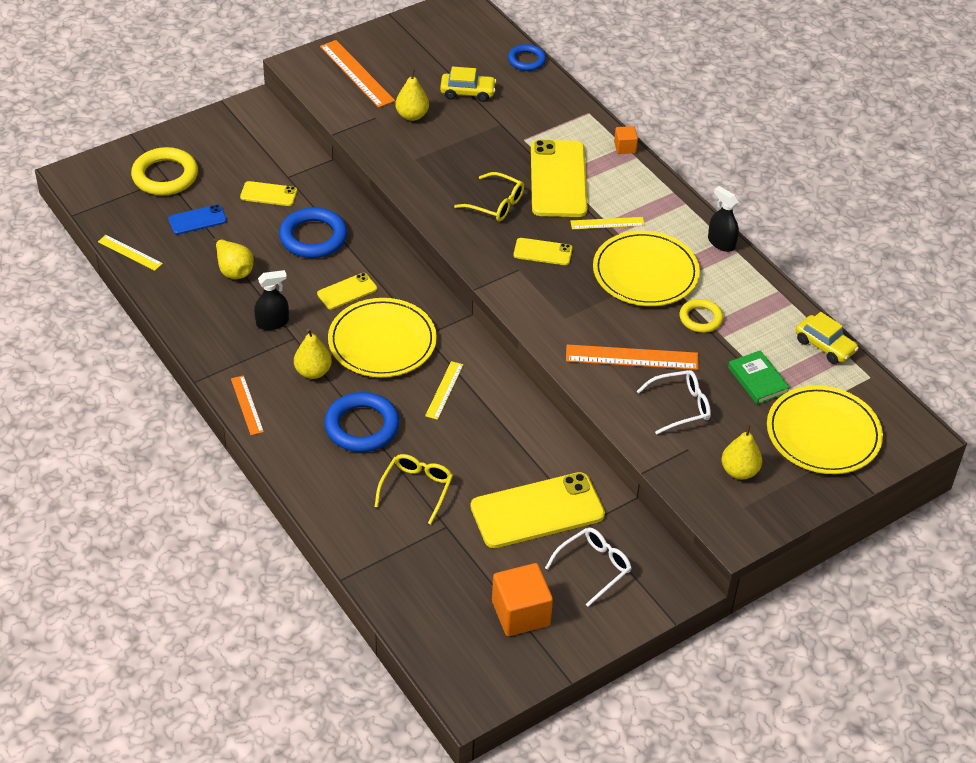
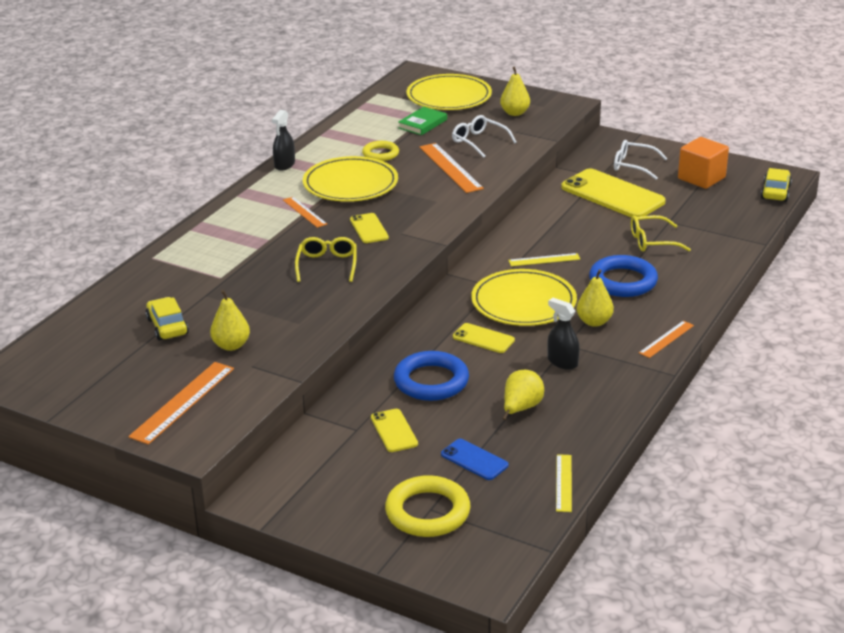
camera: 115 degrees left, 15 degrees down
blue ring [508,44,546,71] -> none
yellow phone [531,140,588,217] -> none
yellow ruler [570,217,645,229] -> orange ruler [283,197,327,228]
orange cube [614,126,638,154] -> none
yellow car [796,312,859,364] -> yellow car moved to [761,168,792,202]

